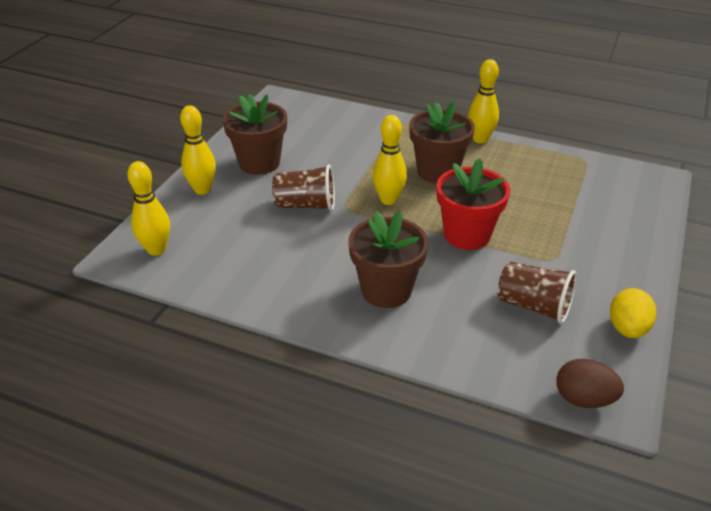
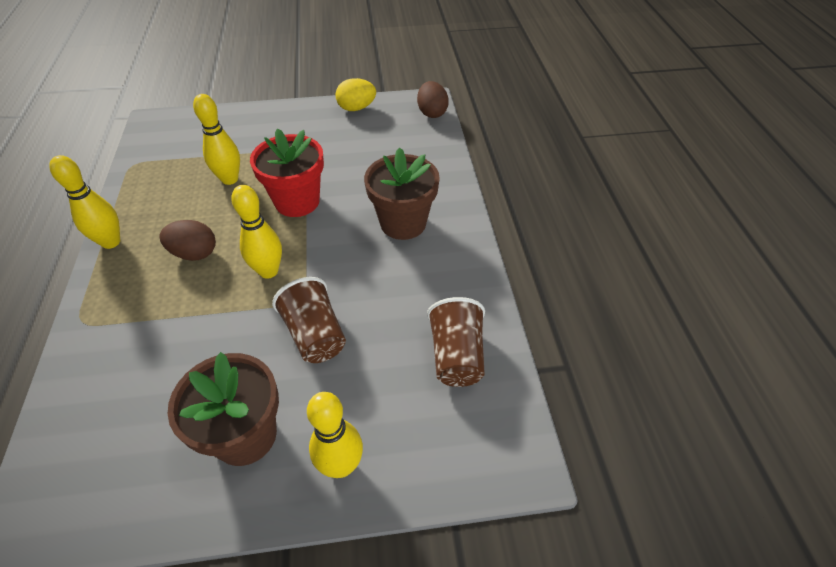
camera: 120 degrees left, 10 degrees up
yellow bowling pin [128,161,170,256] -> yellow bowling pin moved to [193,94,240,185]
brown flower pot [409,102,475,183] -> brown egg [159,220,216,261]
brown cup [498,262,577,324] -> brown cup moved to [427,297,485,387]

